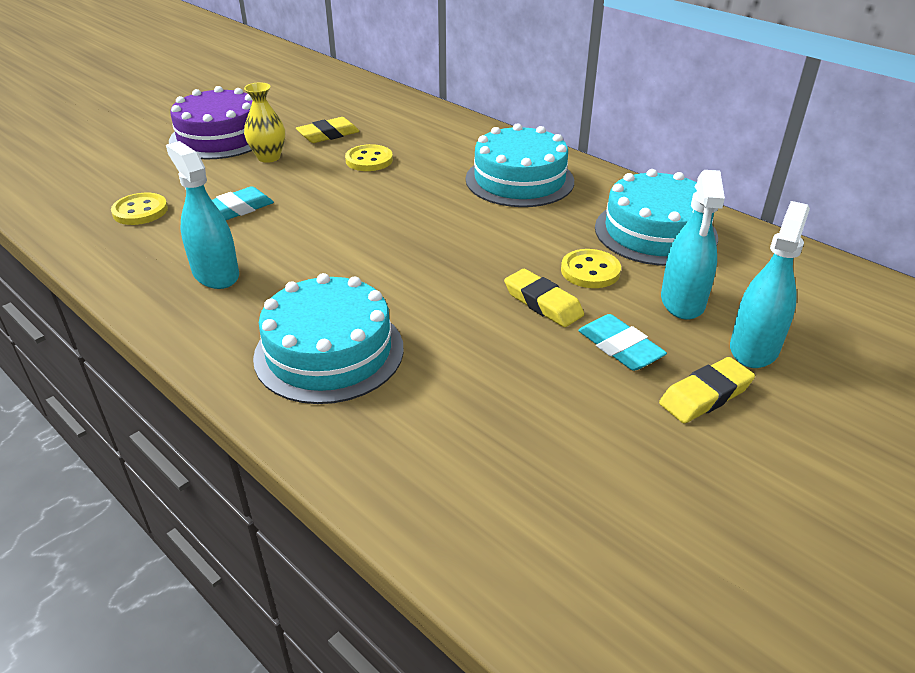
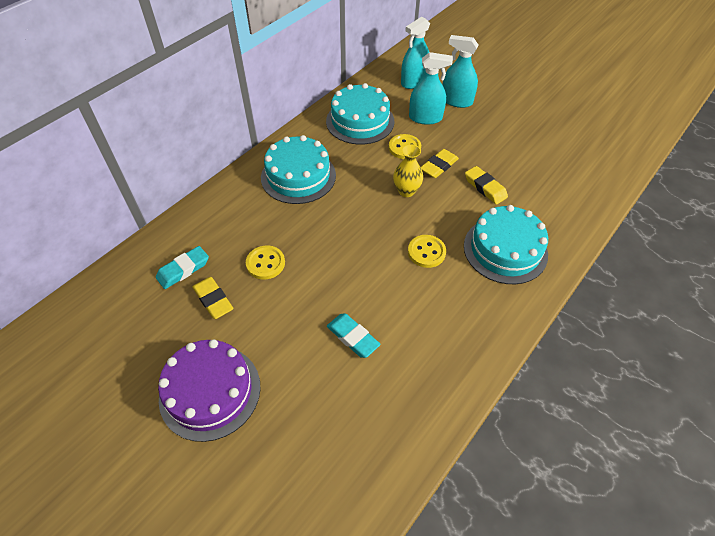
camera: 95 degrees left, 15 degrees up
yellow button [111,193,168,225] -> yellow button moved to [408,235,446,268]
turquoise spray bottle [166,141,239,289] -> turquoise spray bottle moved to [401,16,430,89]
yellow vase [244,82,285,163] -> yellow vase moved to [393,144,423,197]
turquoise eraser [578,314,667,371] -> turquoise eraser moved to [156,246,209,289]
yellow eraser [659,357,755,423] -> yellow eraser moved to [465,166,508,205]

